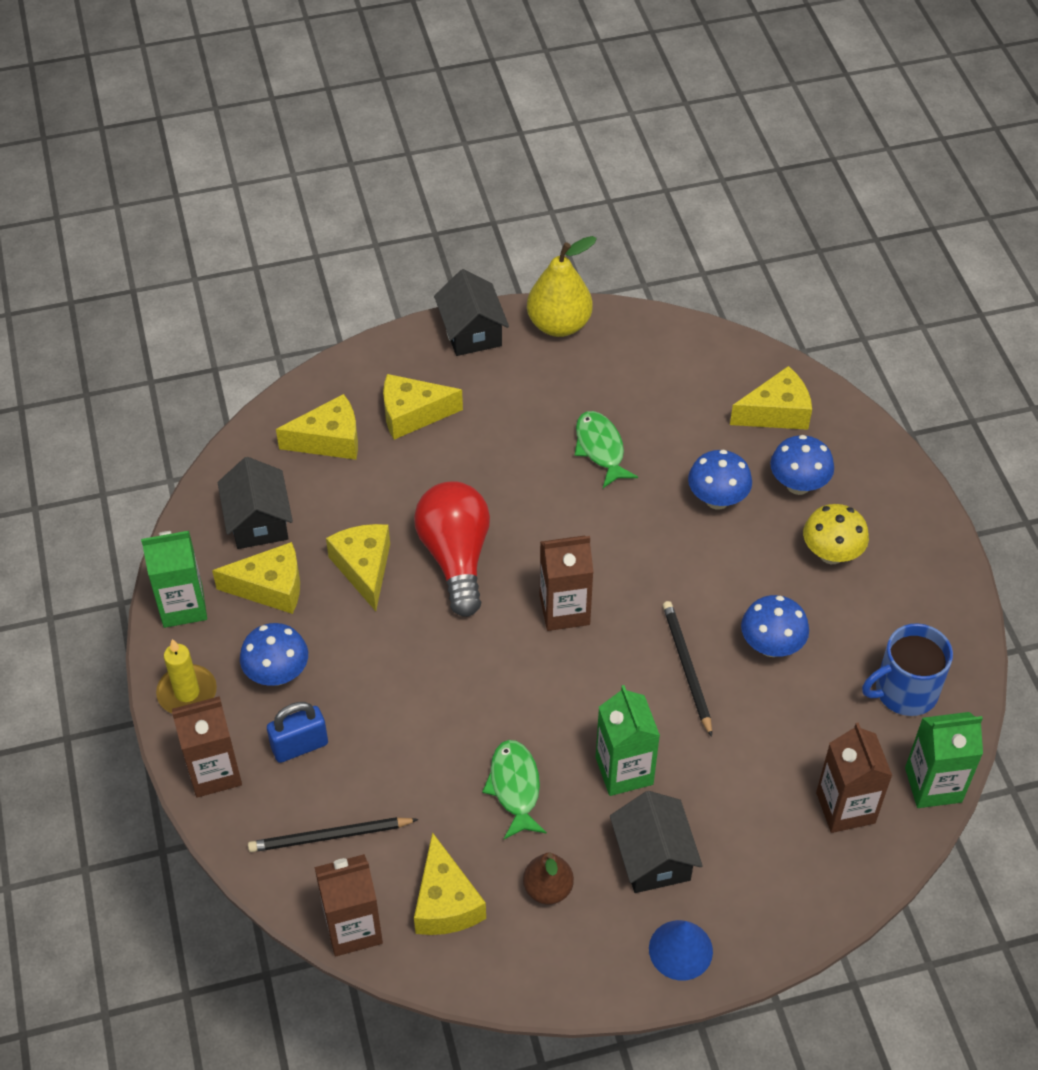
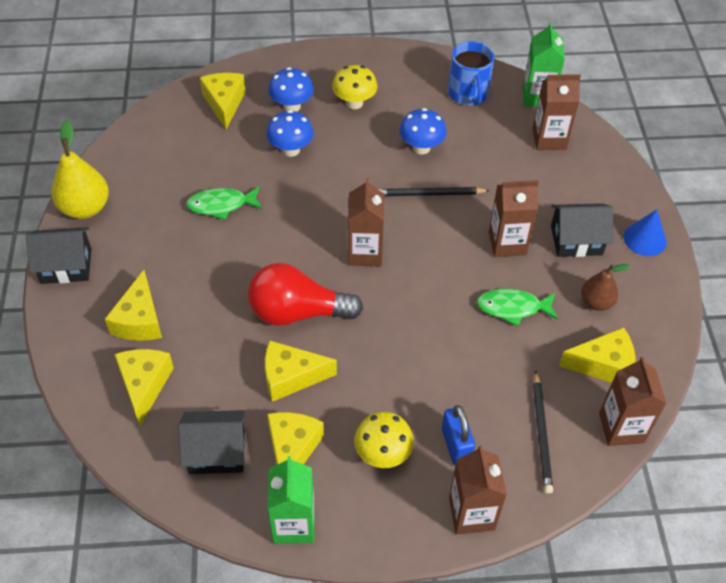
camera: 80 degrees left, 0 degrees up
yellow candle [156,639,217,713] -> none
blue mushroom [240,623,308,686] -> yellow mushroom [354,412,414,468]
green carton [596,685,660,796] -> brown carton [489,180,539,257]

